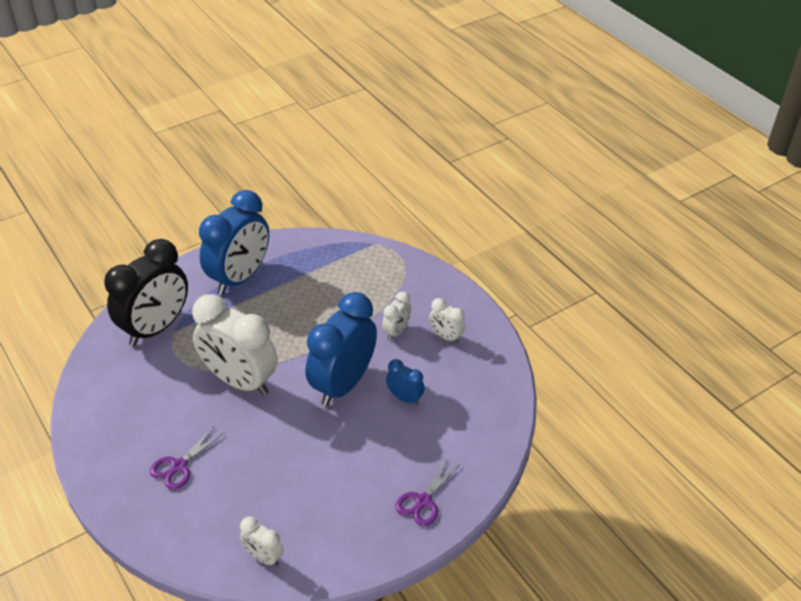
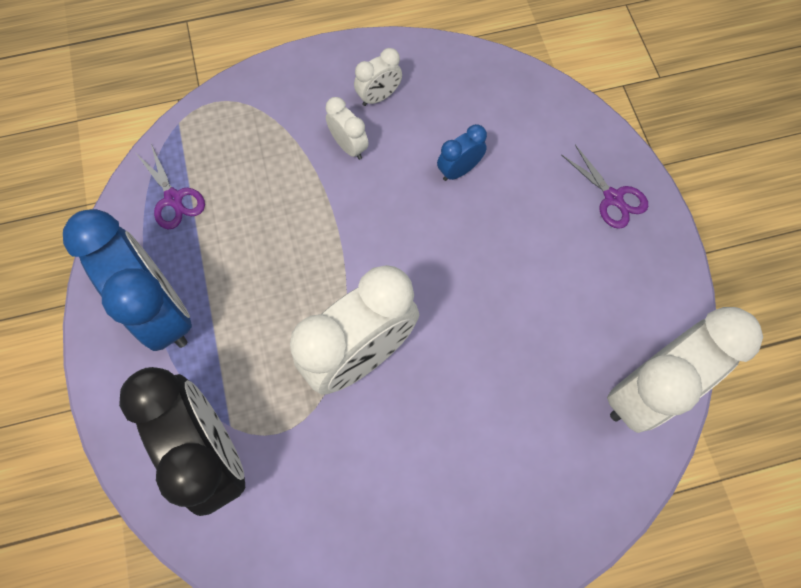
camera: 70 degrees left, 25 degrees up
purple scissors [150,426,224,490] -> purple scissors moved to [137,144,205,229]
white clock [240,516,283,566] -> white clock [607,307,763,433], size x2.19
blue clock [306,292,377,406] -> none

